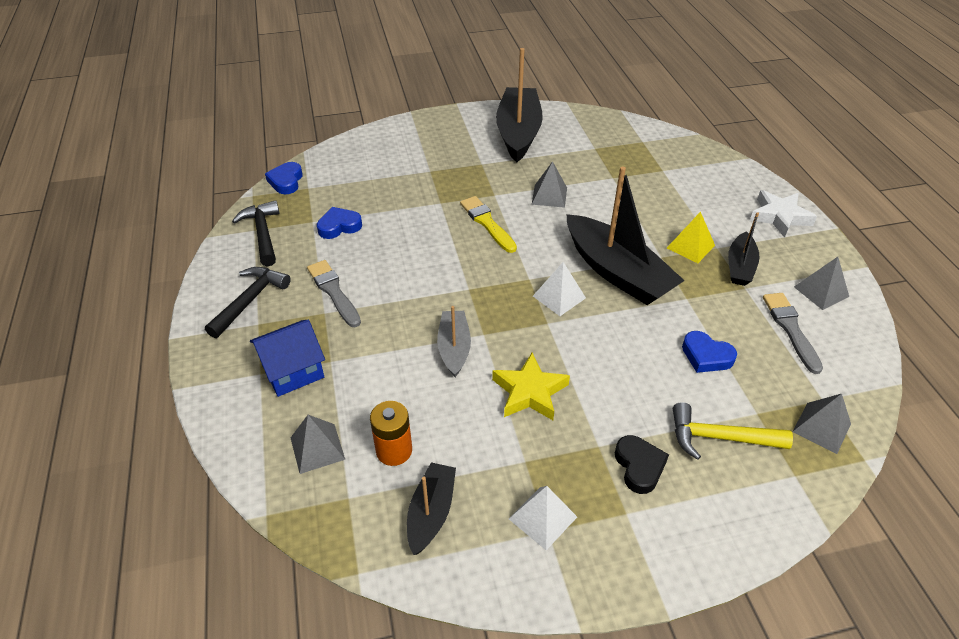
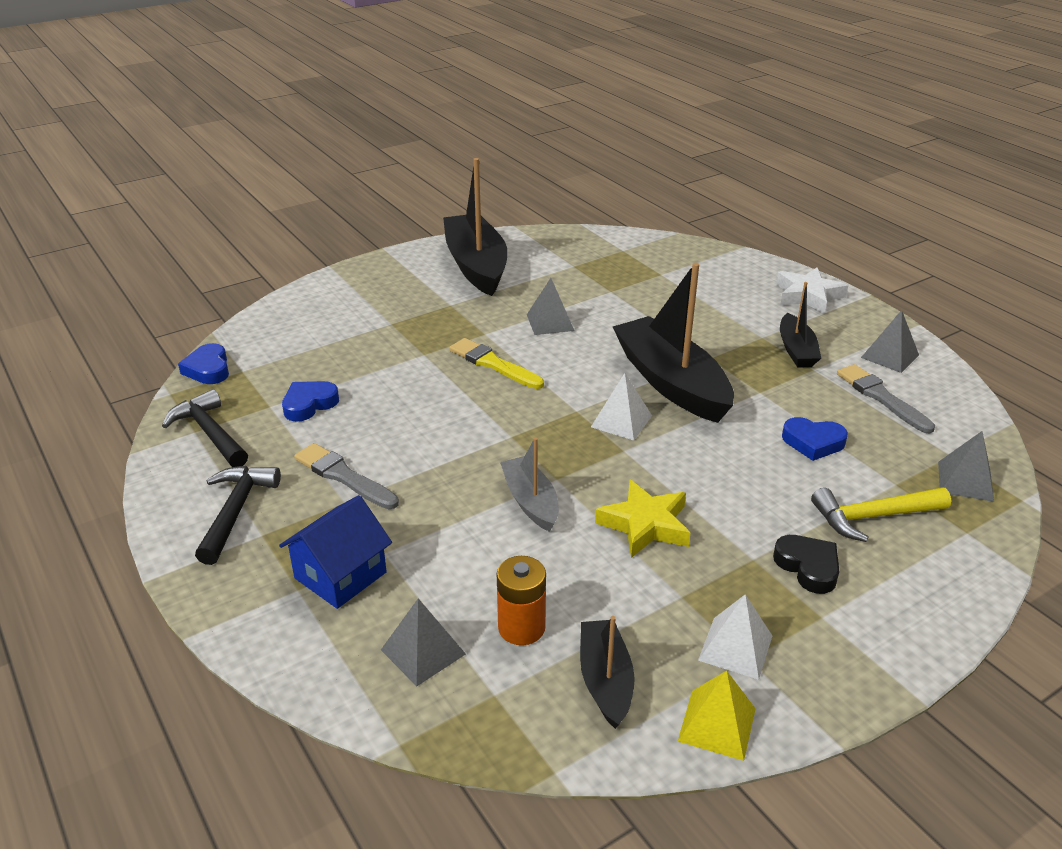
camera: 20 degrees left, 10 degrees down
black boat [566,166,685,305] -> black boat turned 150 degrees counterclockwise [613,263,734,423]
yellow pyramid [667,211,715,263] -> yellow pyramid moved to [678,670,756,761]

